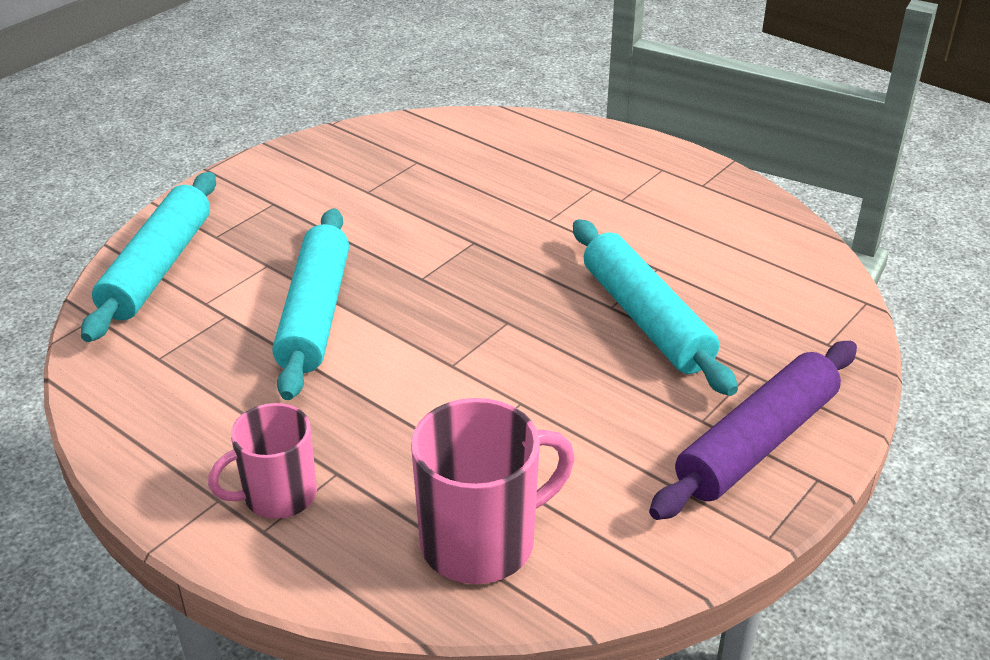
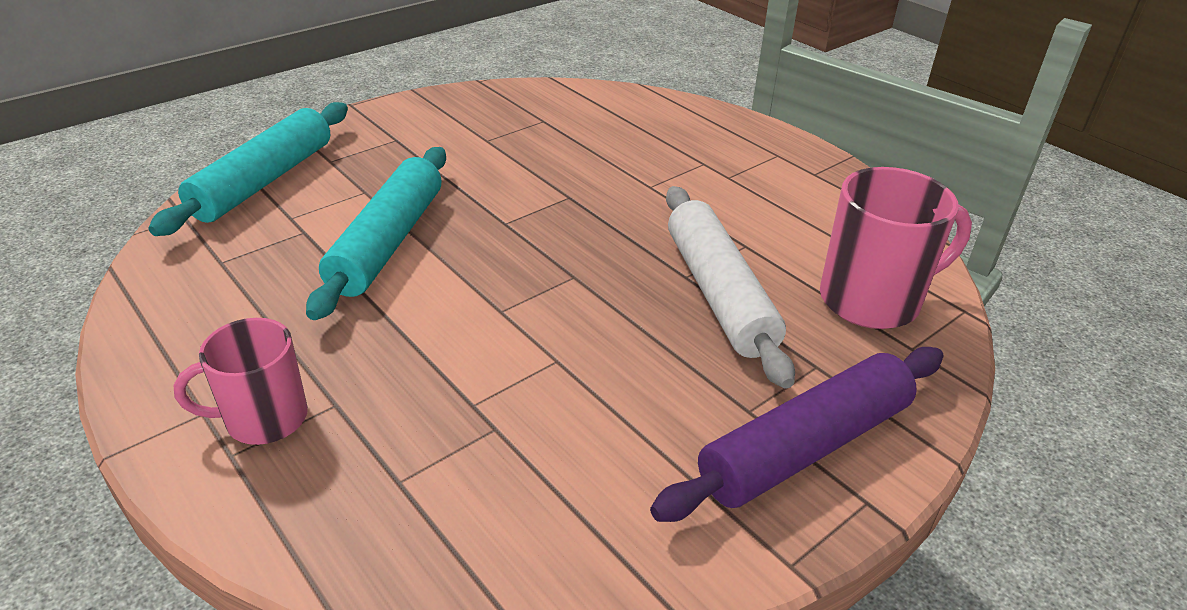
camera: 10 degrees right, 0 degrees up
pink mug [411,398,575,584] -> pink mug moved to [820,167,972,329]
turquoise rolling pin [573,219,738,396] -> white rolling pin [666,186,795,389]

